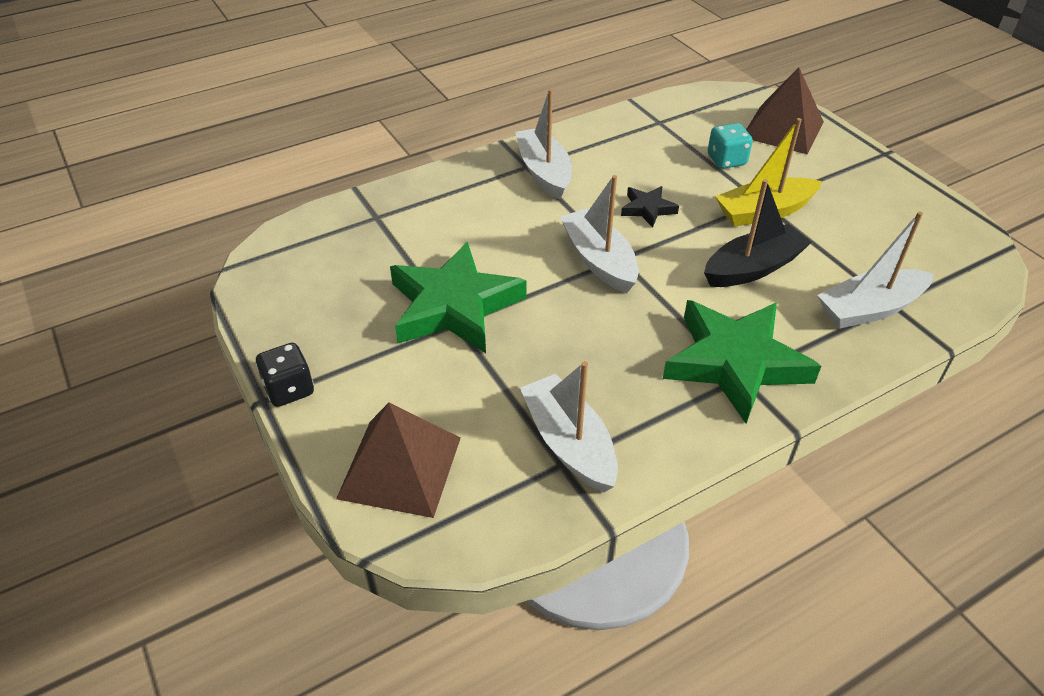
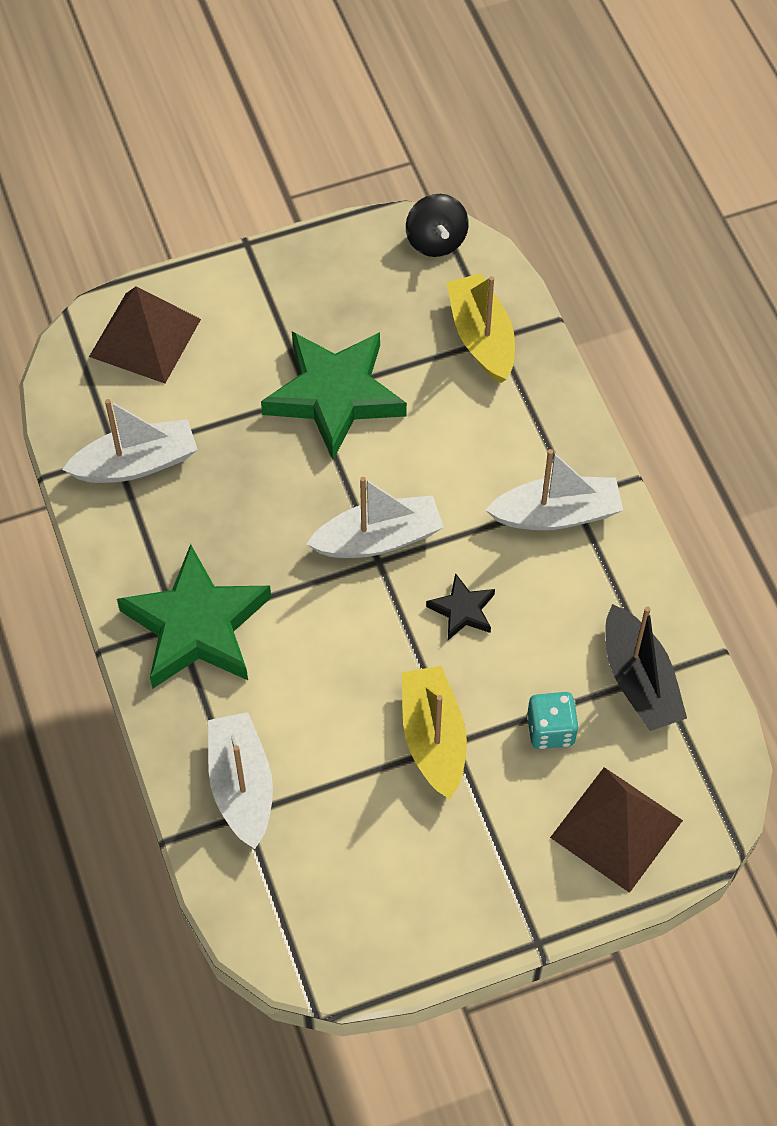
camera: 100 degrees right, 15 degrees up
black dice [255,343,314,407] -> none
black boat [704,179,812,287] -> black boat moved to [606,604,687,731]
none -> black spinning top [406,194,469,257]
none -> yellow boat [447,273,515,383]

